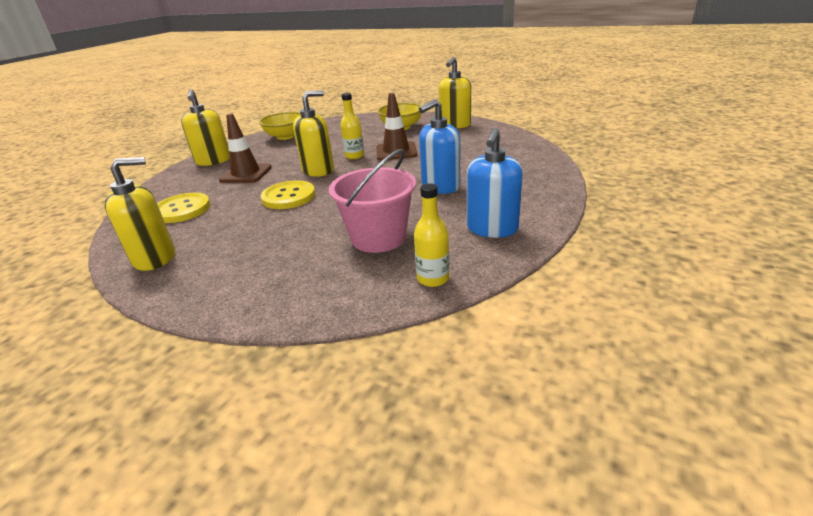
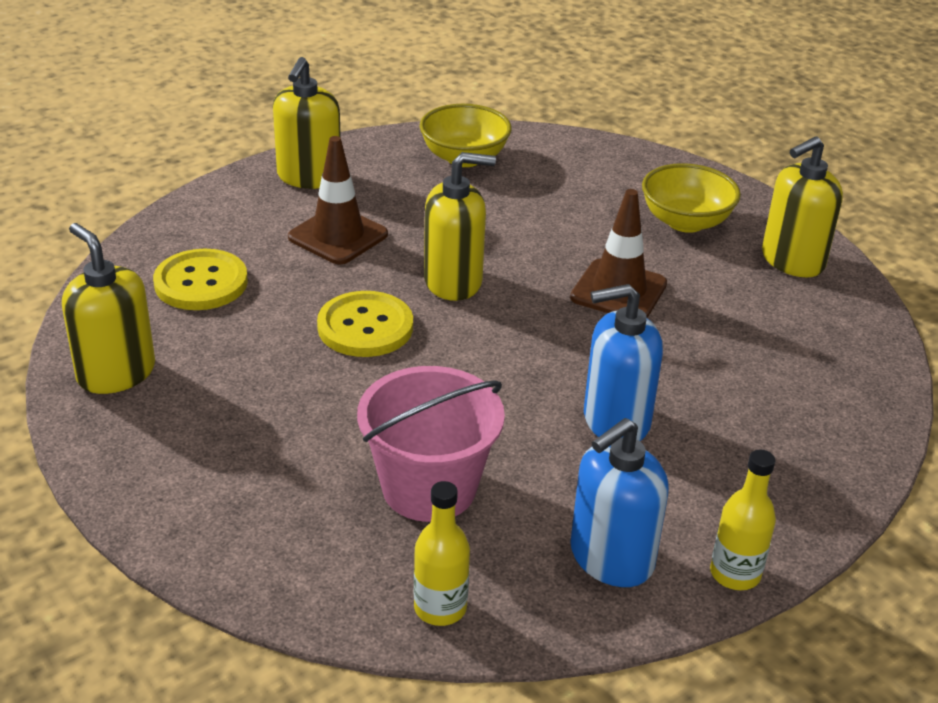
camera: 25 degrees right, 5 degrees up
yellow soap dispenser [105,157,175,271] -> yellow soap dispenser turned 135 degrees counterclockwise [62,223,155,394]
yellow bottle [340,93,364,159] -> yellow bottle moved to [710,450,776,590]

